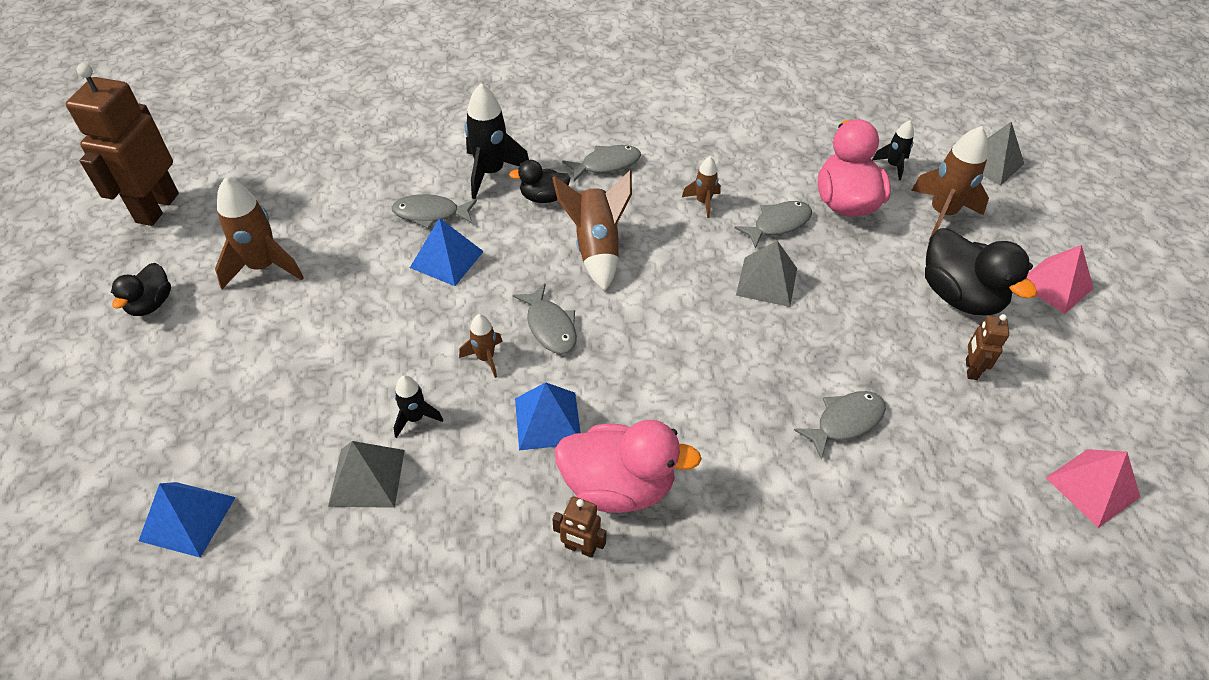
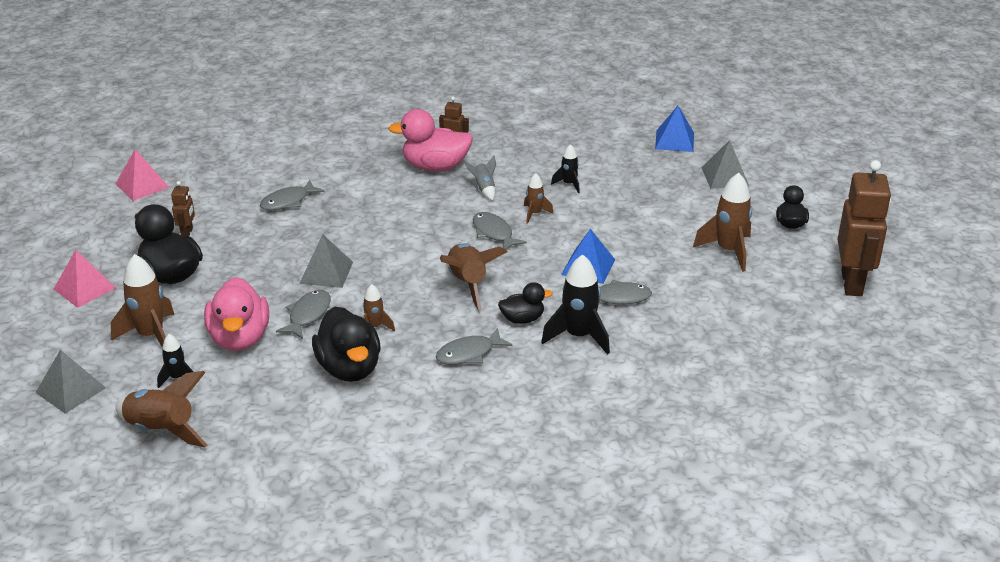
camera: 175 degrees right, 15 degrees down
grey pyramid [328,441,405,508] -> grey pyramid moved to [701,140,749,189]
blue pyramid [515,382,581,450] -> grey rocket [464,156,496,201]
grey fish [734,201,812,249] -> grey fish turned 150 degrees clockwise [276,290,331,339]
none -> brown rocket [116,371,208,448]
none -> black duck [312,307,381,382]

